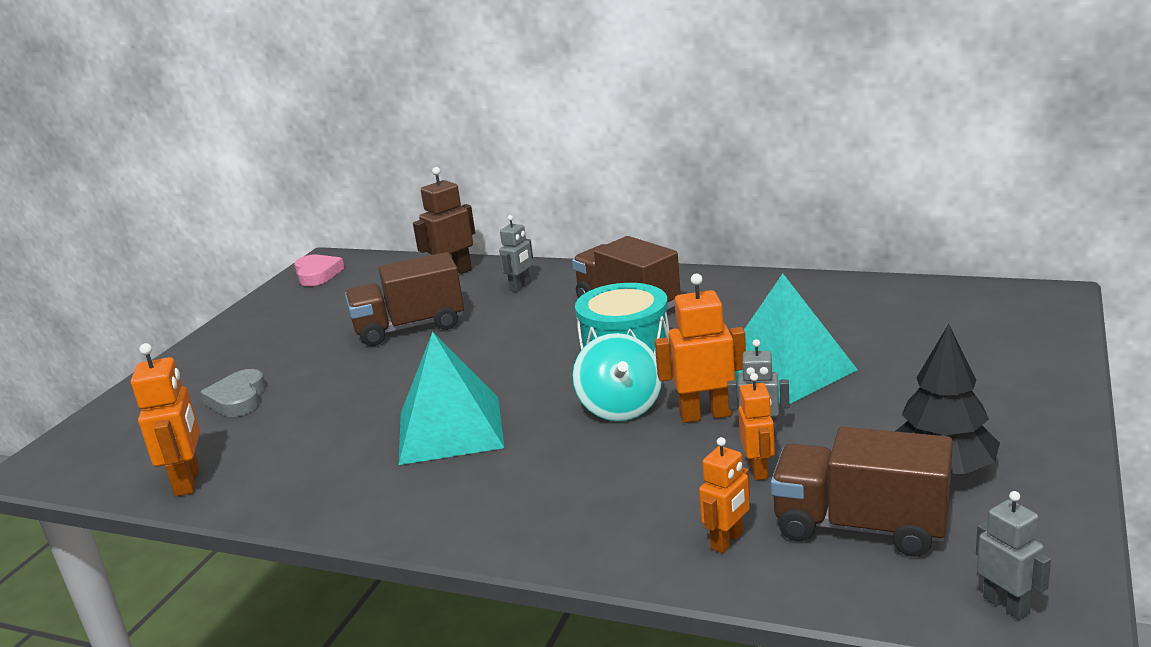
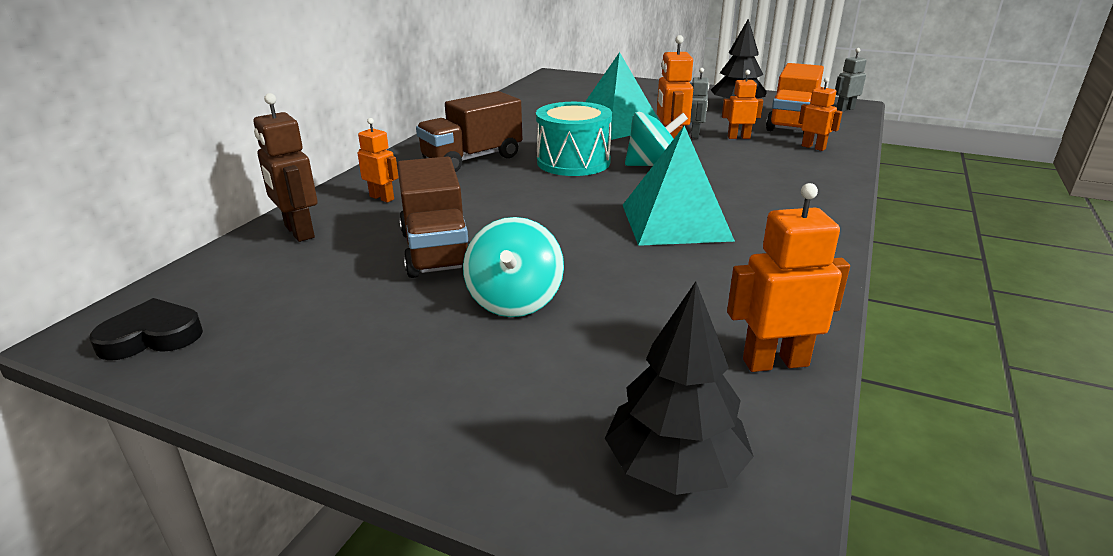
camera: 90 degrees left, 5 degrees up
grey heart [200,369,266,417] -> none
pink heart [294,255,344,286] -> black heart [89,298,203,360]
grey robot [499,215,533,292] -> orange robot [358,118,399,202]
brown truck [771,427,953,557] -> orange truck [766,63,824,134]
none -> turquoise spinning top [463,217,564,317]
none -> black tree [605,282,754,495]

